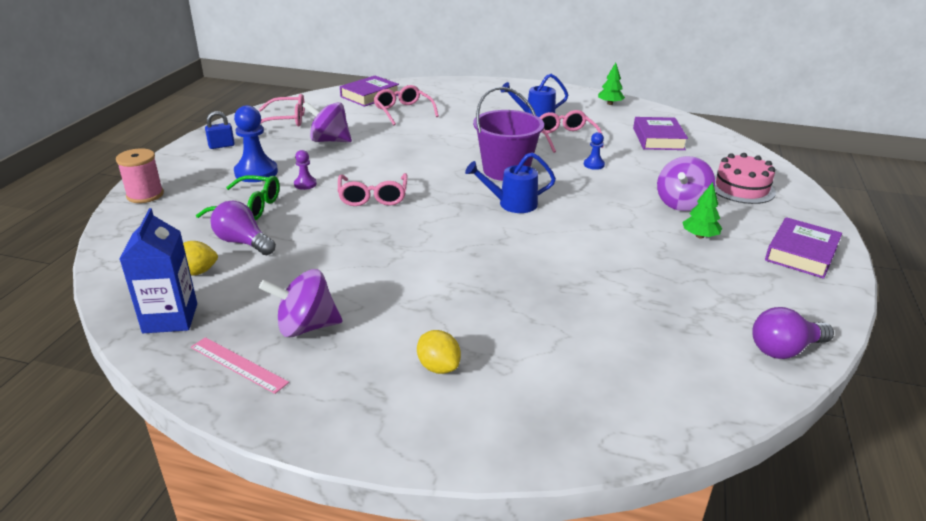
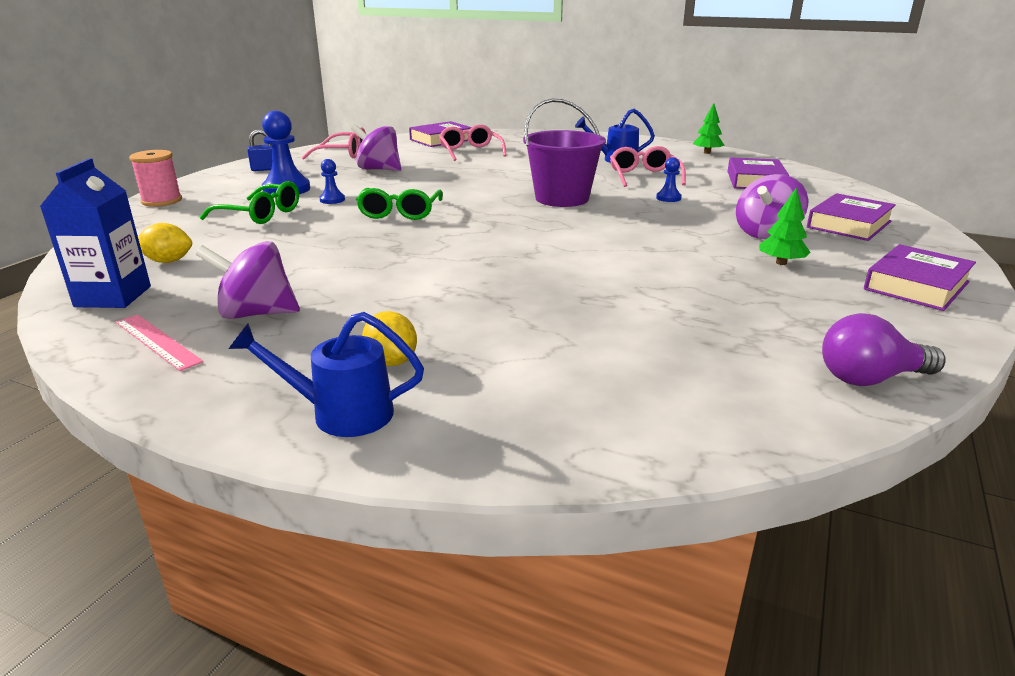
camera: 10 degrees right, 5 degrees down
purple light bulb [210,201,276,255] -> none
purple pawn [294,150,317,190] -> blue pawn [319,159,345,204]
pink glasses [338,173,408,206] -> green glasses [356,188,443,220]
blue watering can [465,152,556,213] -> blue watering can moved to [229,312,424,437]
pink cake [715,153,776,204] -> purple book [807,193,896,241]

